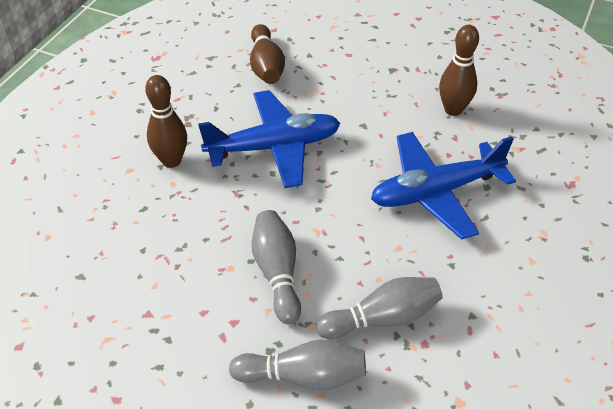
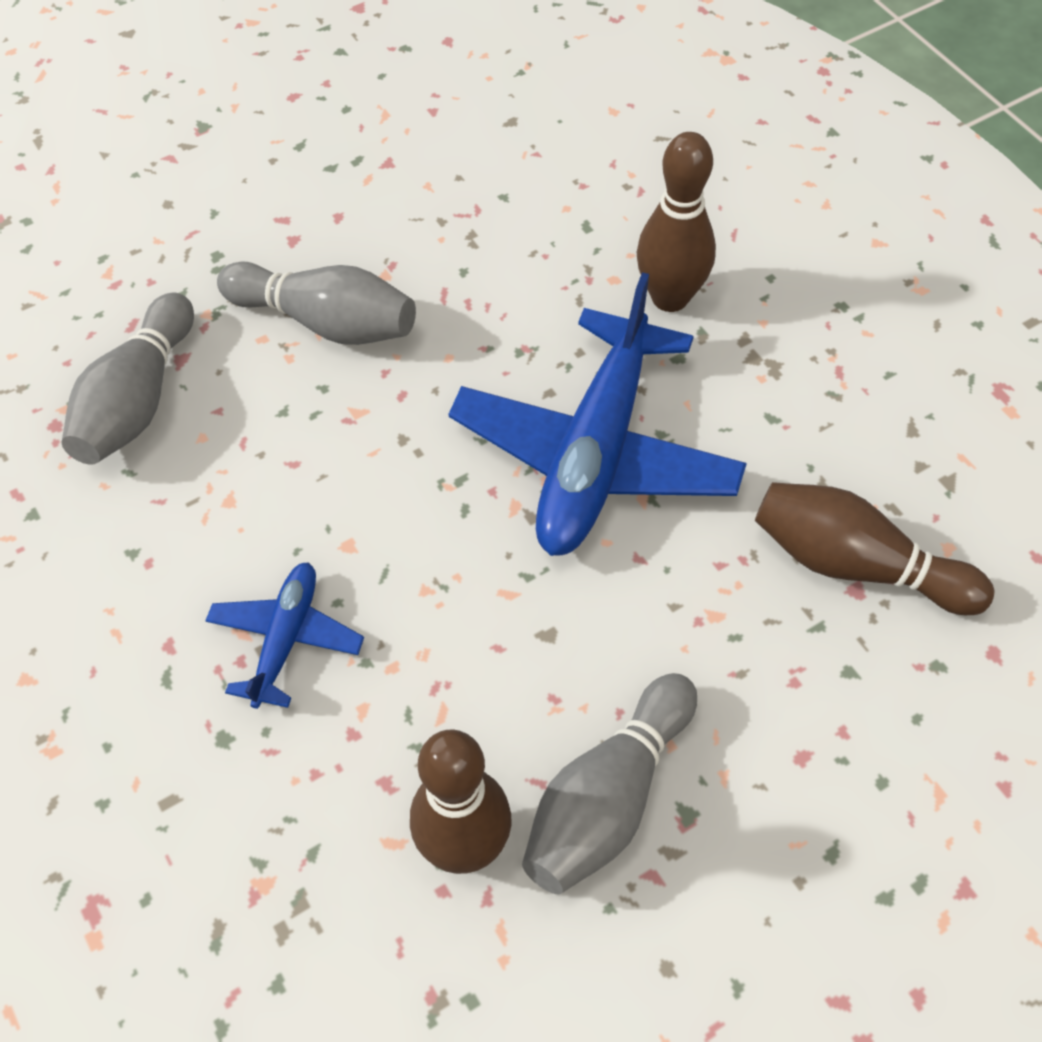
camera: 125 degrees right, 10 degrees up
grey bowling pin [229,339,366,390] -> grey bowling pin moved to [522,673,697,894]
blue plane [371,132,516,240] -> blue plane [205,562,364,709], size x0.50

